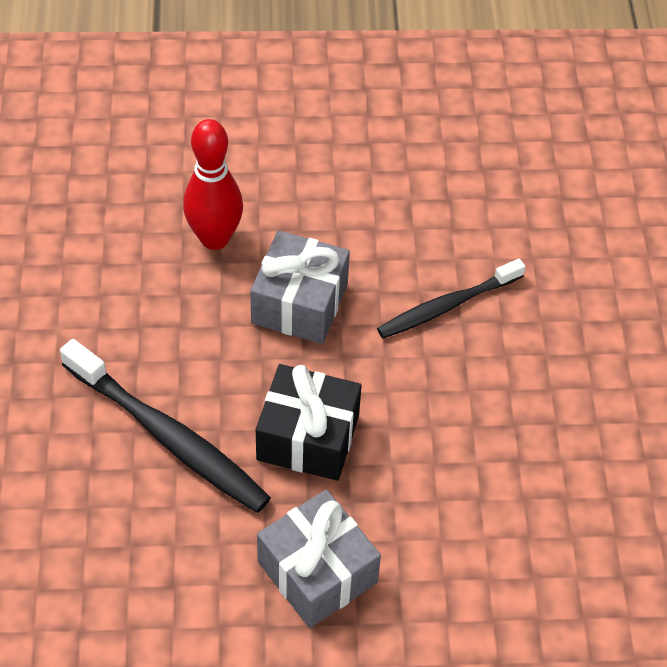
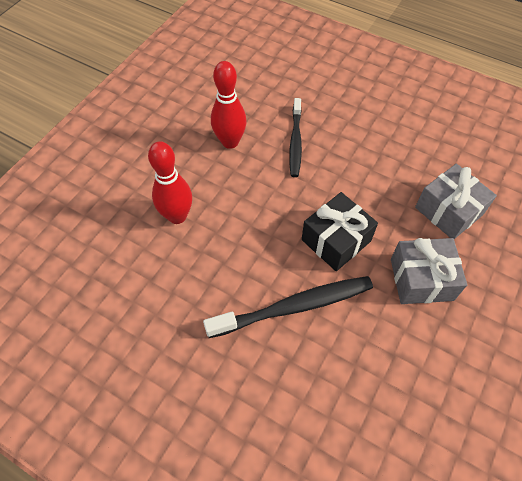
camera: 55 degrees left, 5 degrees up
grey gift [250,230,350,344] -> grey gift moved to [415,164,497,239]
none -> red bowling pin [211,61,246,149]

